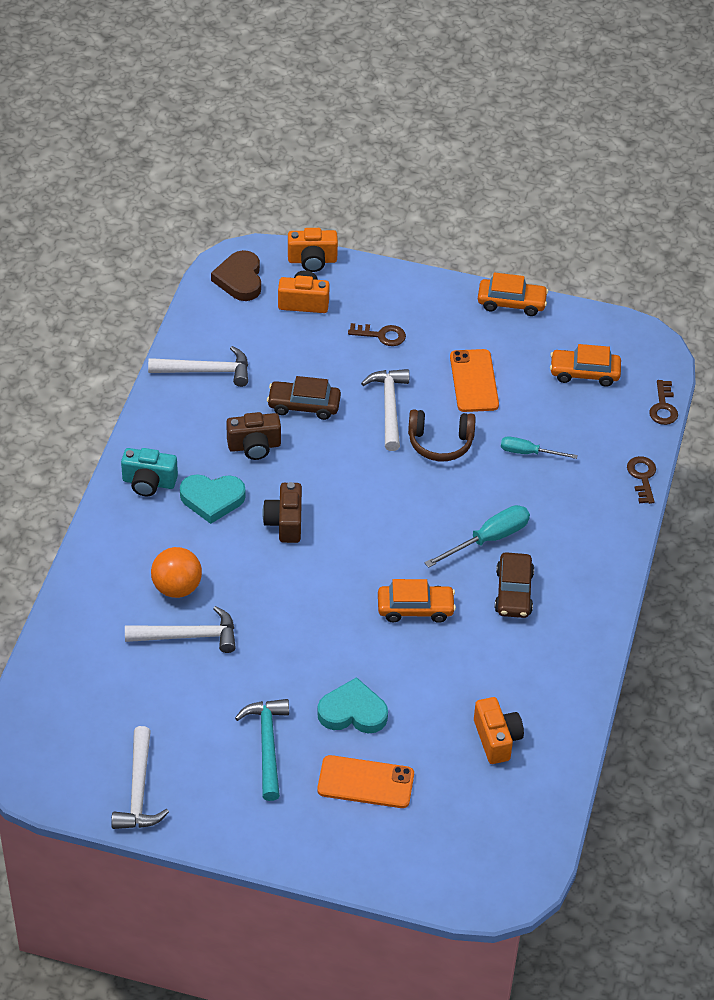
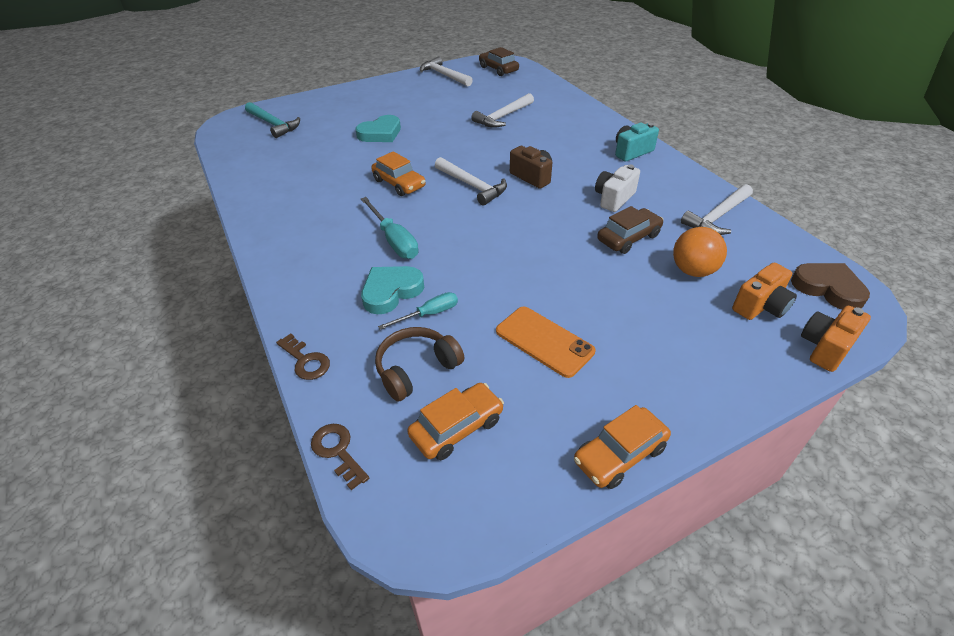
camera: 140 degrees right, 5 degrees down
orange ball [151,547,202,598] -> orange ball moved to [673,227,727,277]
turquoise heart [180,474,246,524] -> turquoise heart moved to [361,266,424,314]
brown camera [226,412,281,460] -> white camera [595,165,640,212]
turquoise hammer [235,699,289,801] -> turquoise hammer moved to [245,102,300,138]
orange phone [317,755,414,808] -> none
brown key [348,323,406,346] -> none
white hammer [361,369,409,451] -> white hammer moved to [435,157,507,205]
orange car [378,579,456,623] -> orange car turned 90 degrees counterclockwise [371,151,426,196]
brown headphones [408,409,476,462] -> brown headphones moved to [375,327,464,402]
turquoise screwdriver [424,505,530,568] -> turquoise screwdriver turned 45 degrees counterclockwise [361,197,418,259]
orange camera [474,697,524,764] -> none
brown car [495,552,534,618] -> brown car moved to [479,47,519,76]

